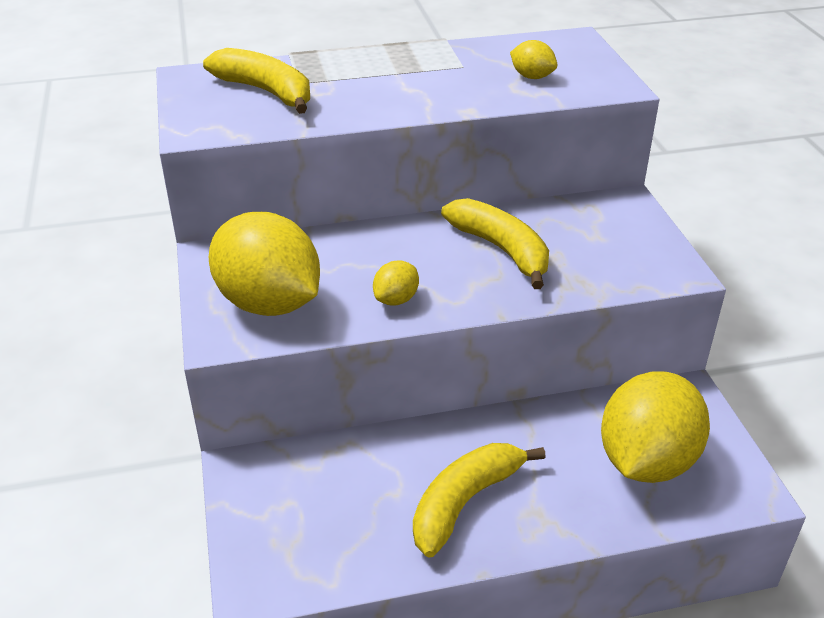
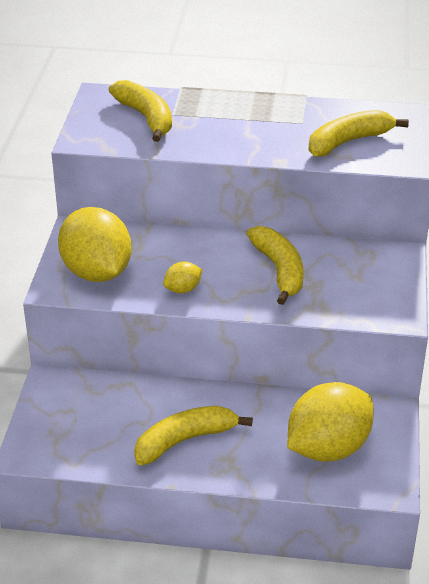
camera: 20 degrees right, 0 degrees up
yellow lemon [510,40,557,79] -> yellow banana [308,110,409,157]

